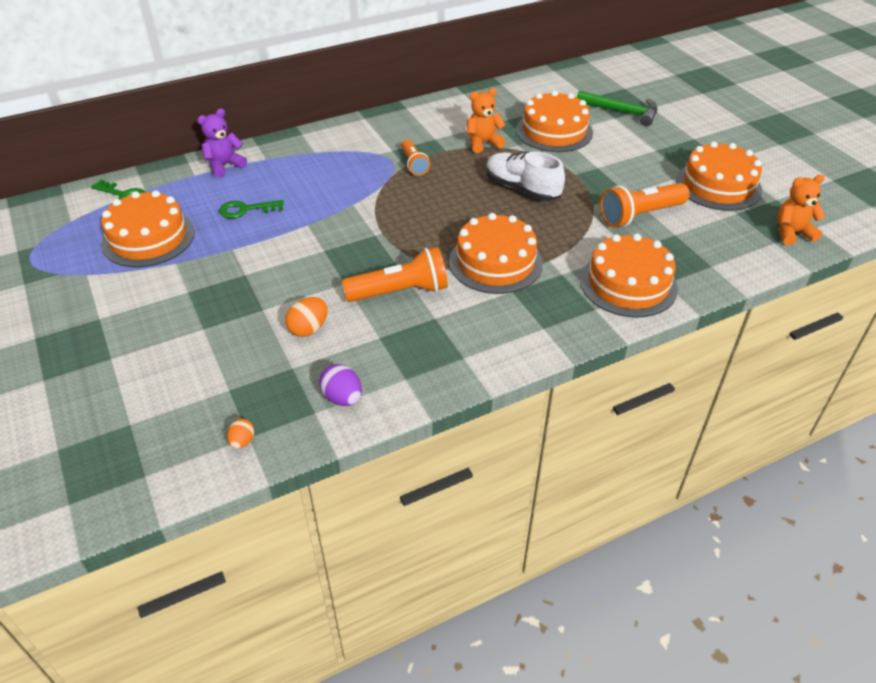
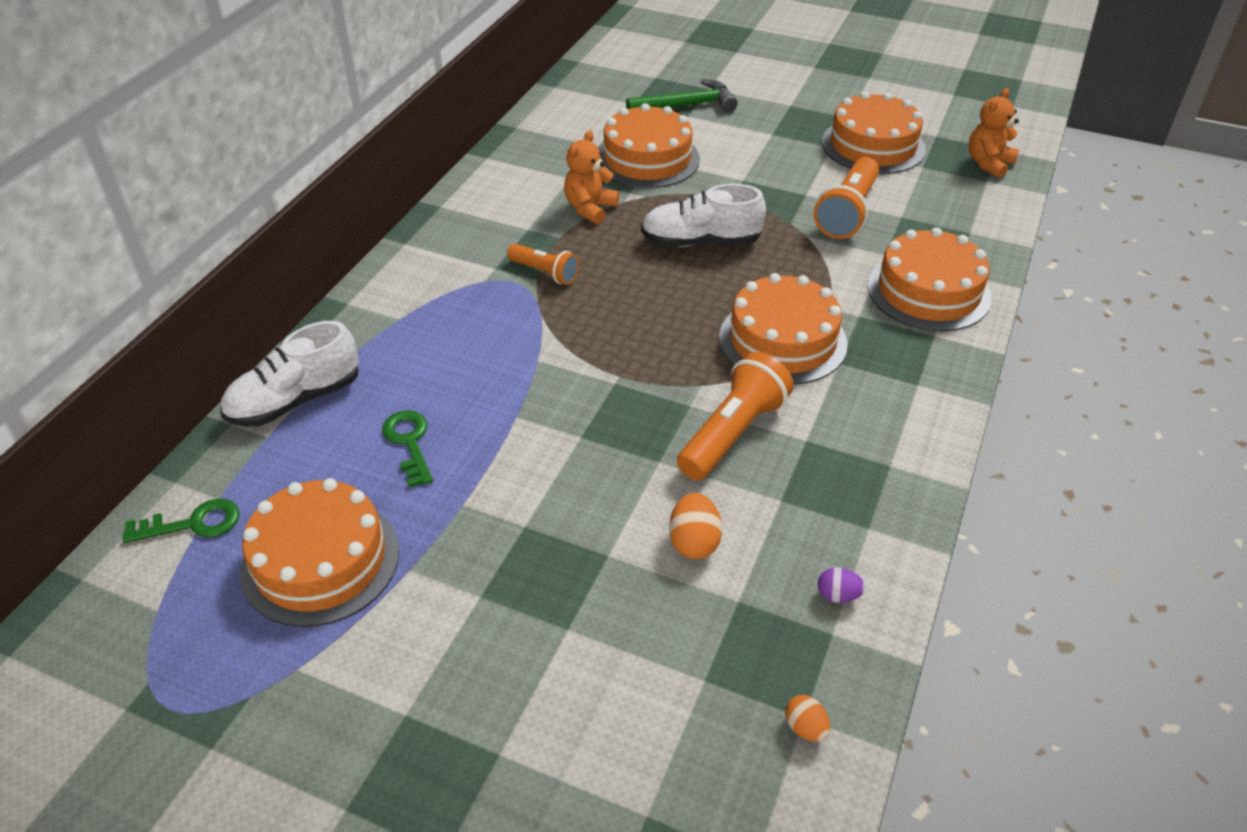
camera: 40 degrees left, 0 degrees up
purple teddy bear [197,108,247,178] -> white shoe [220,321,359,427]
green key [219,200,284,219] -> green key turned 120 degrees clockwise [382,411,433,488]
purple egg [319,364,362,406] -> purple egg [818,567,865,603], size x0.63

